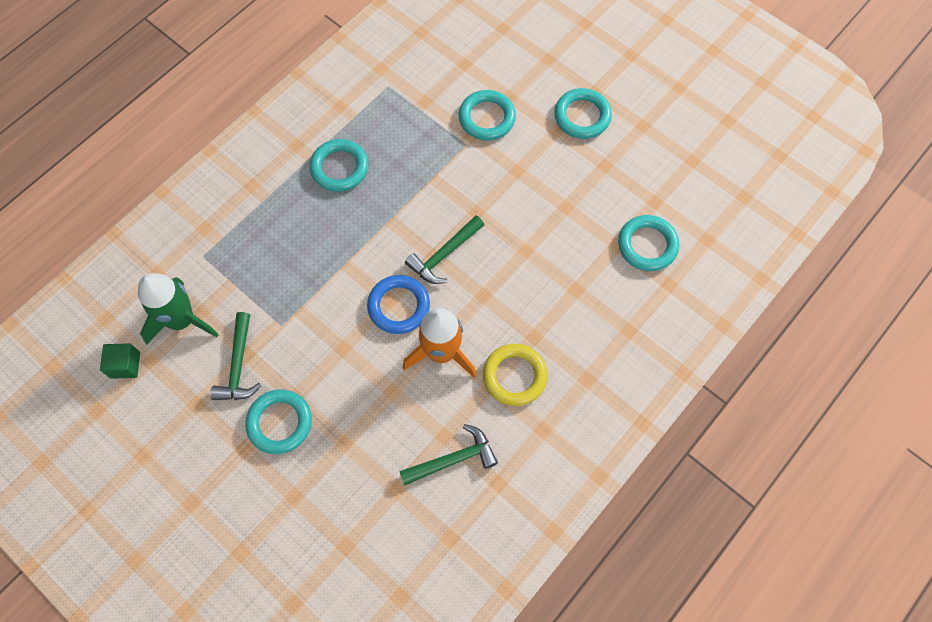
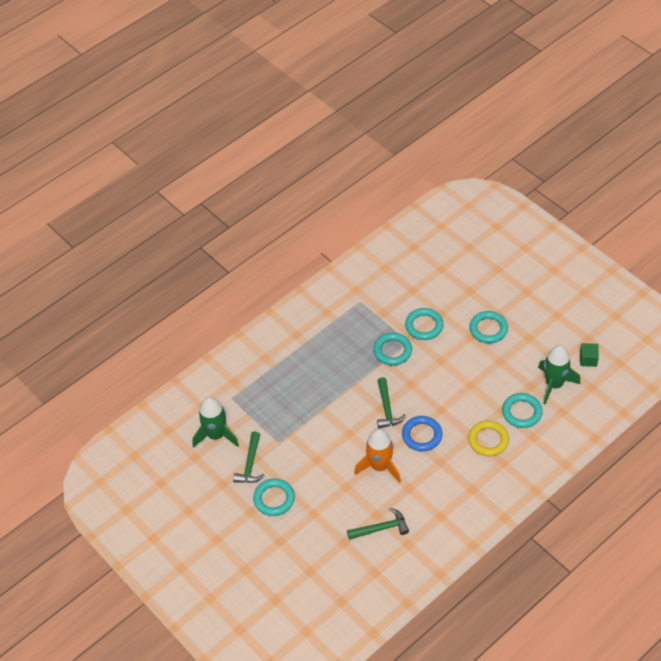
camera: 10 degrees right, 15 degrees down
green cube [100,343,140,379] -> green cube moved to [580,343,599,367]
turquoise ring [310,139,368,192] -> turquoise ring moved to [373,333,412,366]
blue ring [367,275,430,334] -> blue ring moved to [402,416,443,451]
green hammer [405,216,484,284] -> green hammer turned 60 degrees counterclockwise [377,377,406,428]
yellow ring [483,344,548,406] -> yellow ring moved to [468,421,509,456]
none -> green rocket [538,345,581,404]

